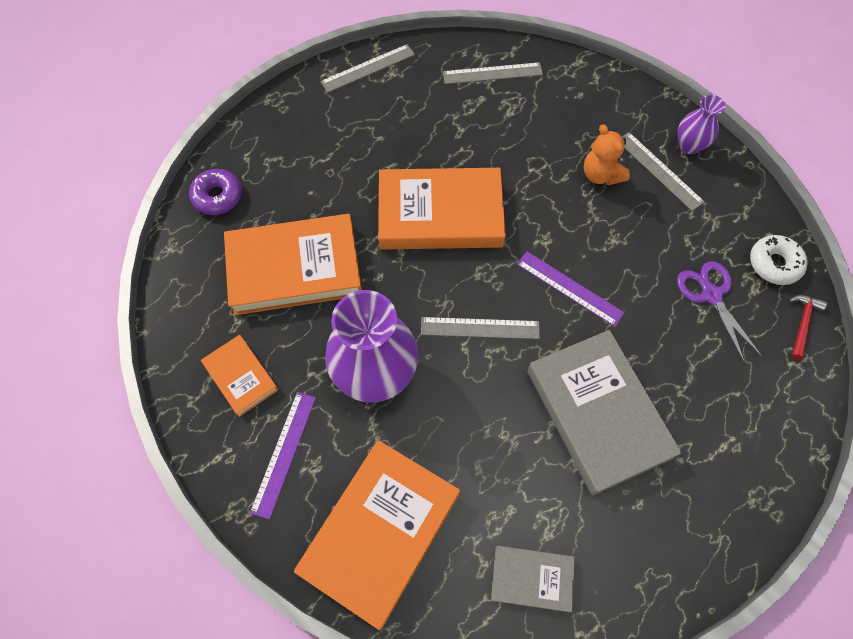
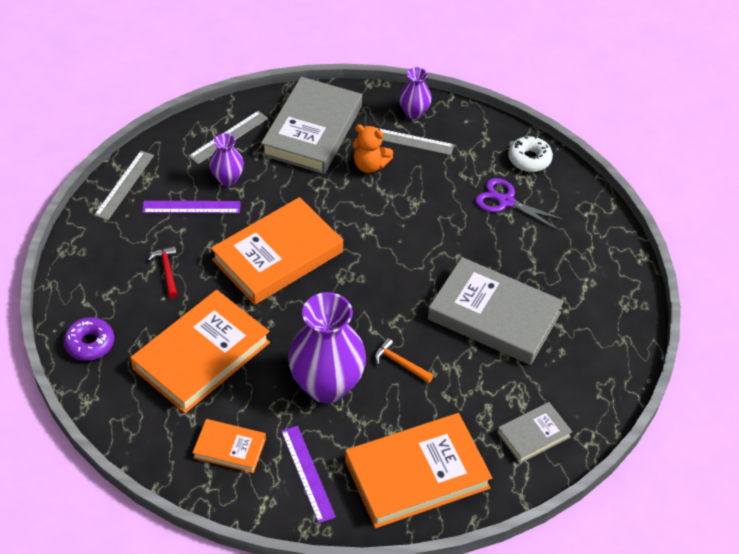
camera: 40 degrees left, 15 degrees down
orange book [294,440,460,630] -> orange book turned 75 degrees clockwise [345,413,492,528]
grey ruler [421,317,540,339] -> none
purple ruler [517,252,624,327] -> purple ruler moved to [142,201,241,213]
red hammer [789,295,827,360] -> red hammer moved to [148,246,177,298]
none -> purple vase [209,133,244,186]
none -> grey book [261,77,362,174]
none -> orange hammer [375,338,434,383]

